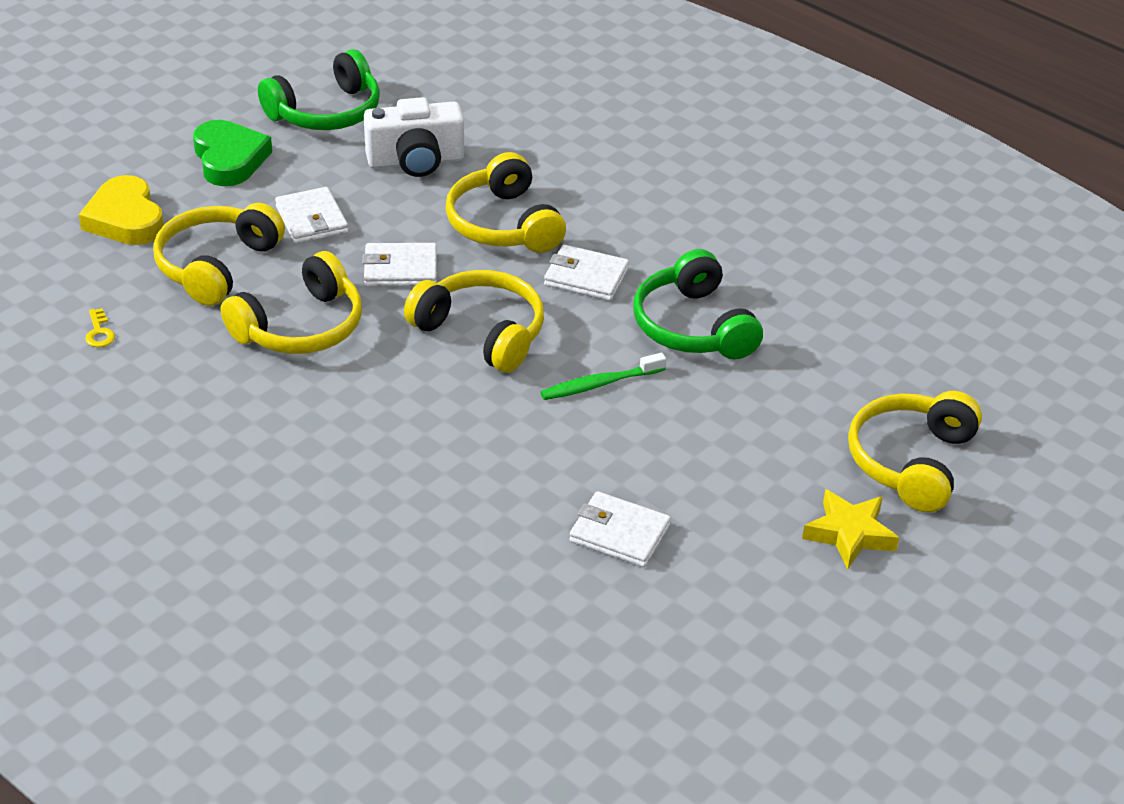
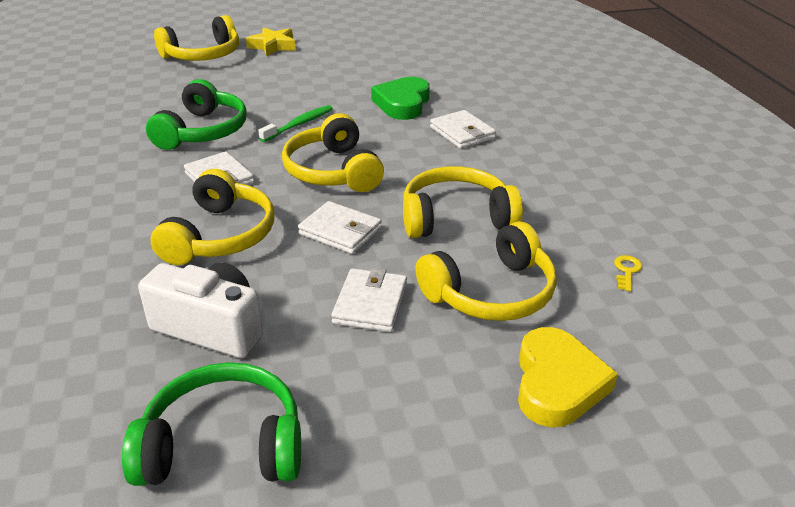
camera: 145 degrees left, 5 degrees down
green heart [193,120,272,186] -> green heart moved to [371,77,430,120]
green toothbrush [540,353,666,400] -> green toothbrush turned 60 degrees counterclockwise [258,105,333,142]
white wallet [569,491,671,567] -> white wallet moved to [430,110,496,149]

